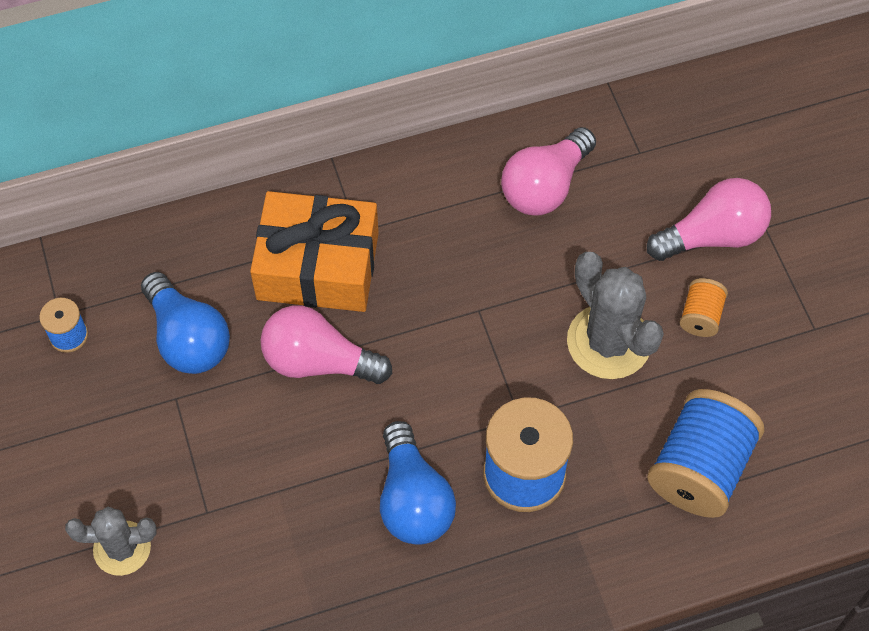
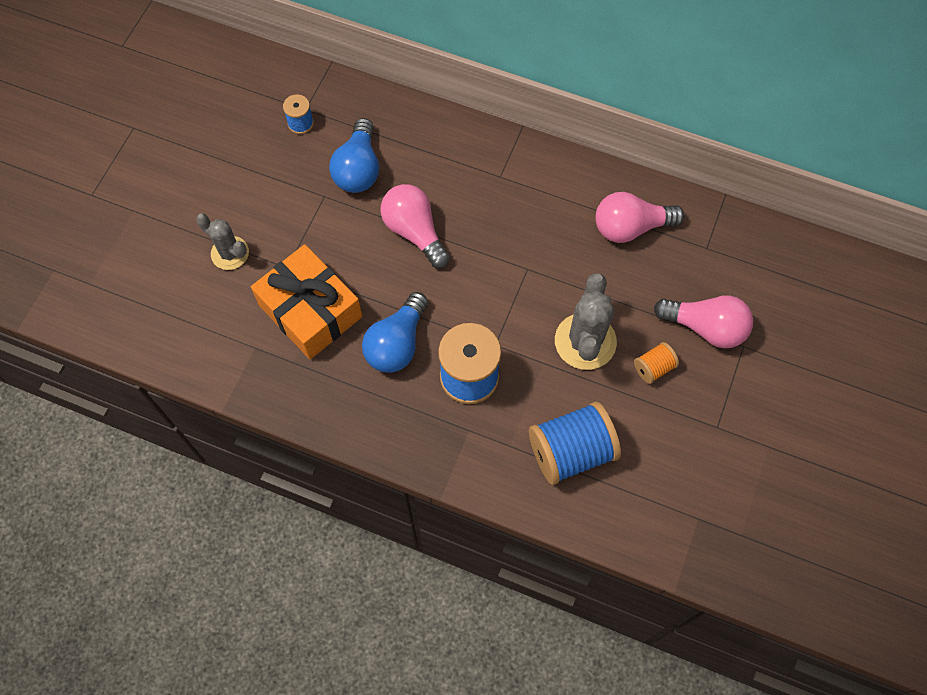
camera: 40 degrees right, 5 degrees up
orange gift [250,191,379,312] -> orange gift moved to [251,244,362,359]

